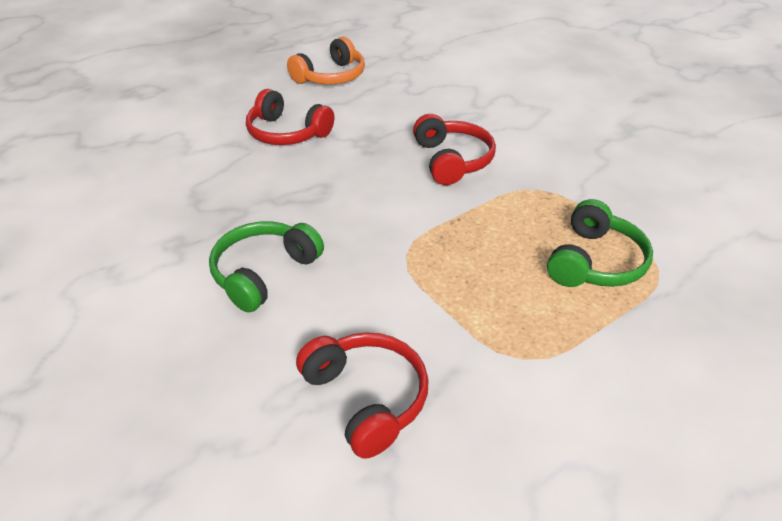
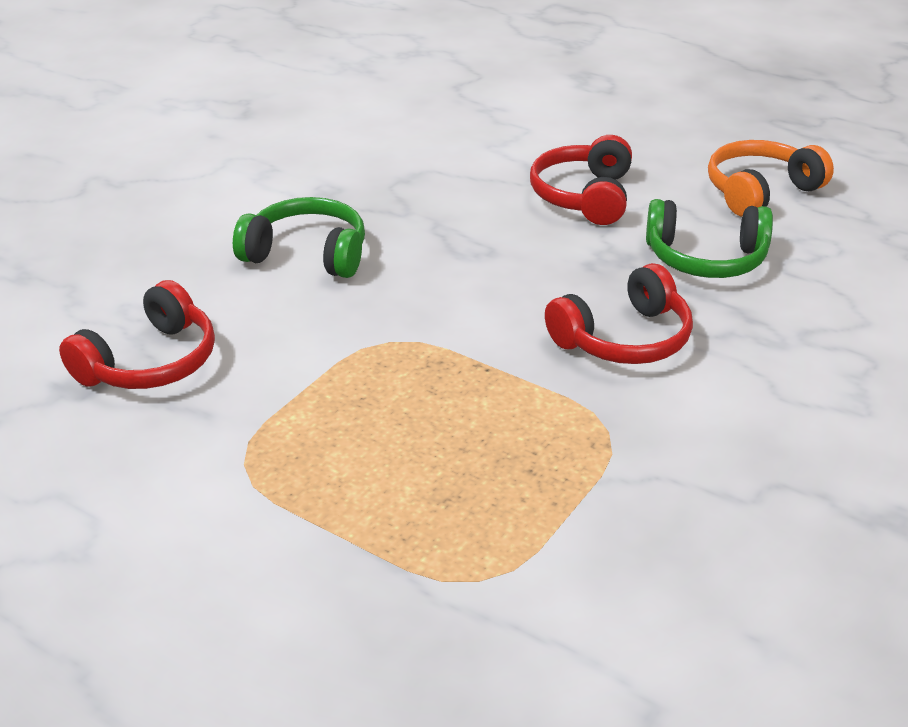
camera: 70 degrees right, 5 degrees down
orange headphones [287,37,365,85] -> orange headphones turned 120 degrees clockwise [708,140,834,217]
green headphones [547,199,653,287] -> green headphones moved to [646,199,773,278]

